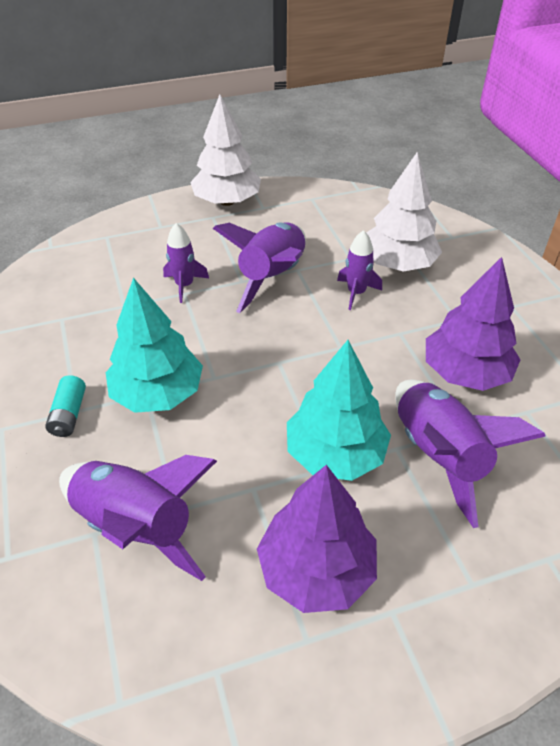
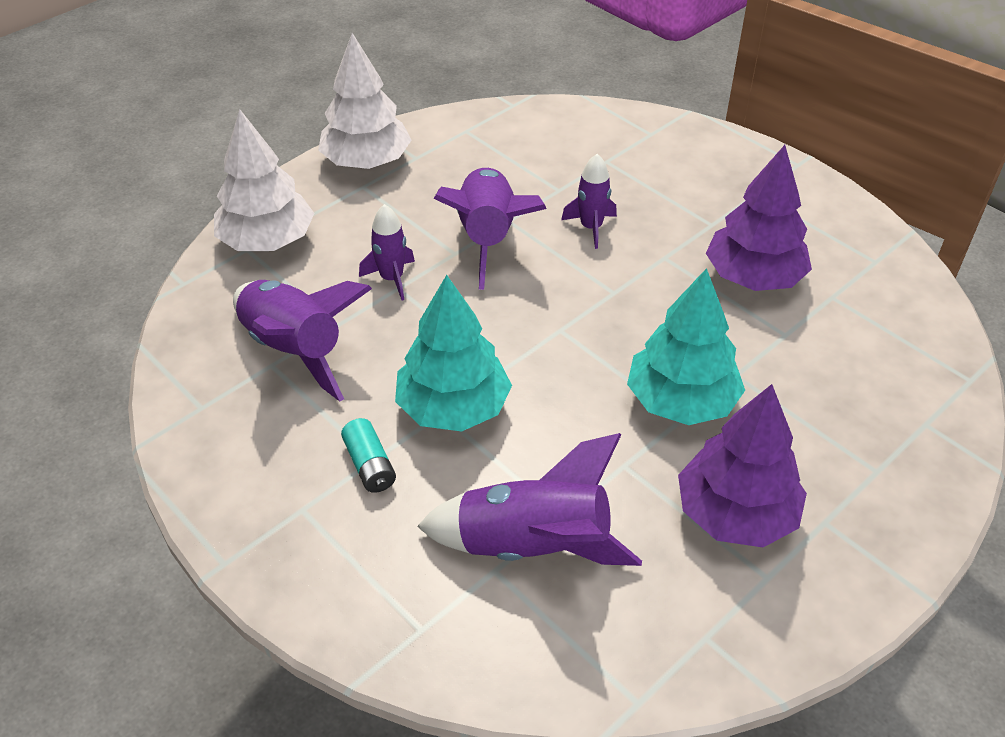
camera: 25 degrees left, 0 degrees up
white tree [366,152,442,272] -> white tree moved to [214,109,314,251]
purple rocket [395,380,546,528] -> purple rocket moved to [233,280,372,402]

